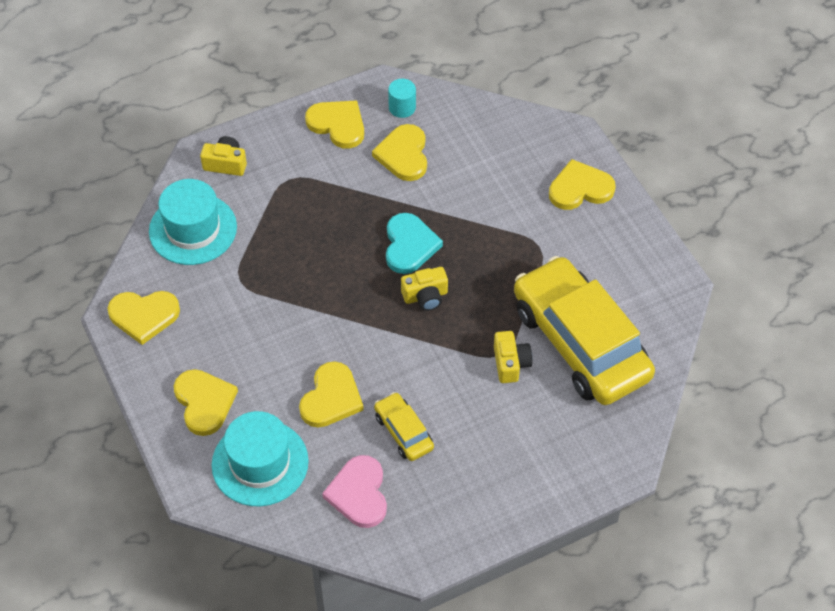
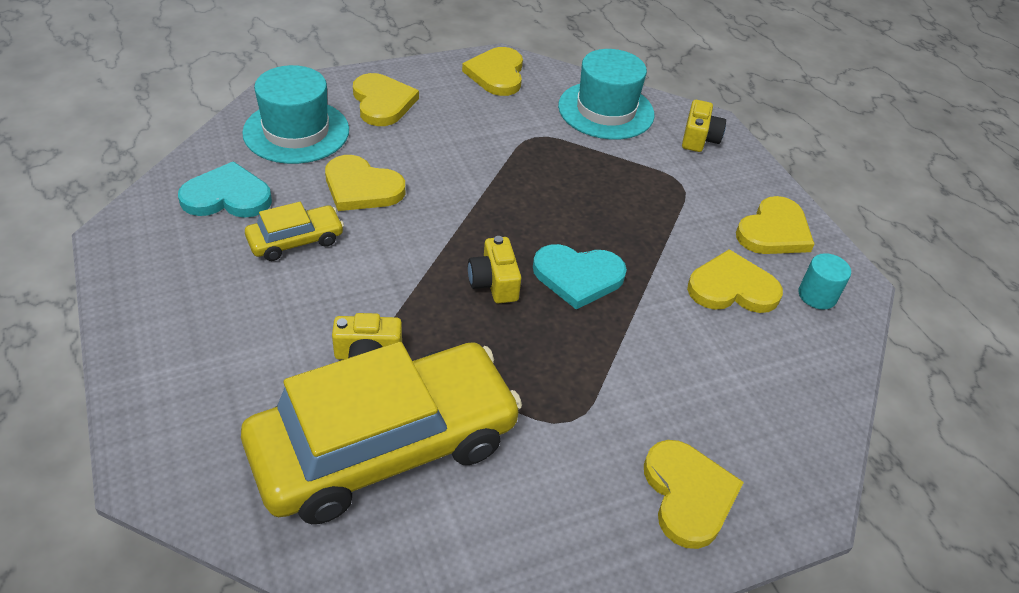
camera: 90 degrees right, 10 degrees down
yellow heart [174,369,238,436] -> yellow heart turned 90 degrees counterclockwise [353,73,419,126]
pink heart [322,455,387,528] -> turquoise heart [178,161,272,218]

